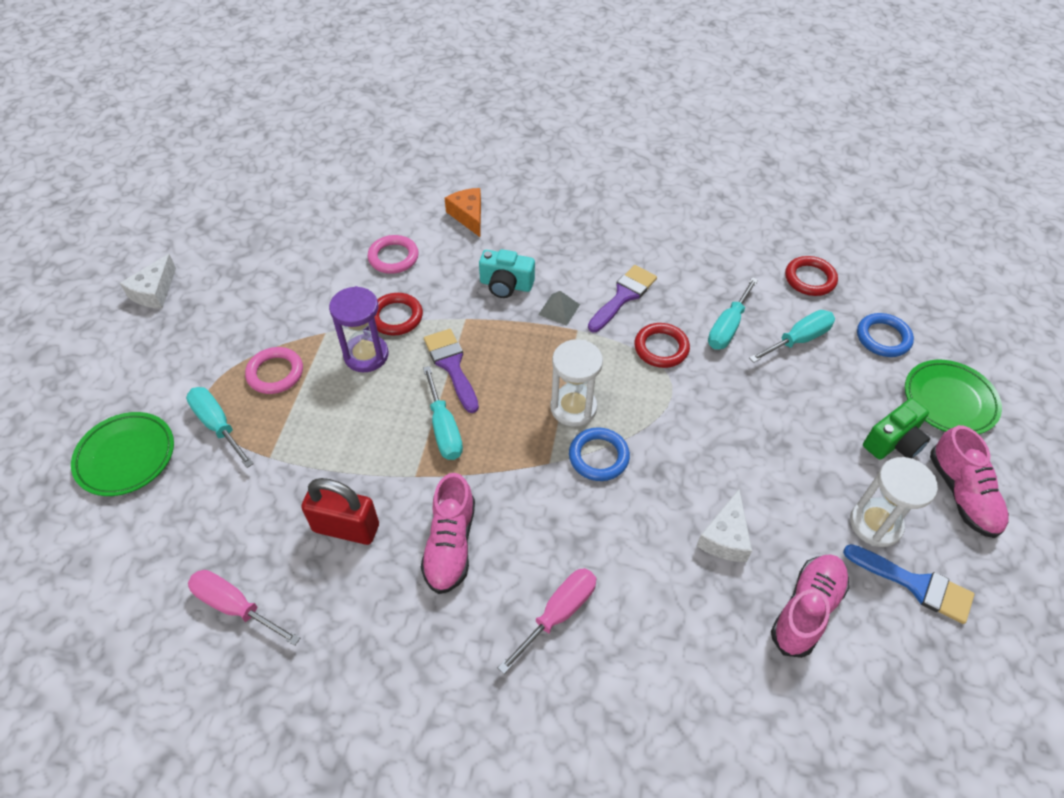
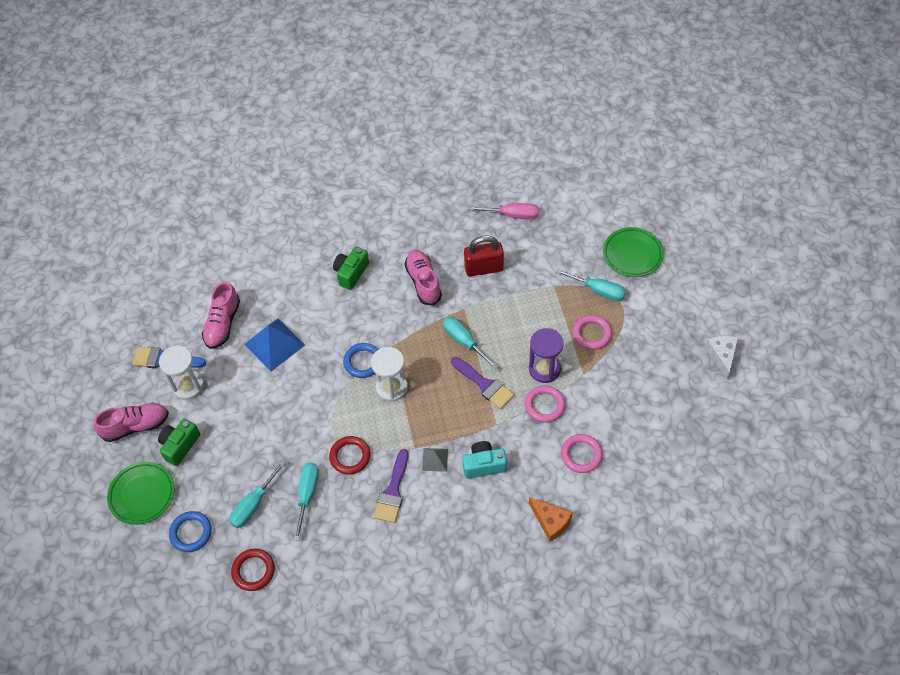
camera: 160 degrees right, 5 degrees up
red ring [375,293,423,336] -> pink ring [525,386,565,423]
pink screwdriver [498,568,596,674] -> green camera [333,247,369,290]
white cheese [696,489,752,562] -> blue pyramid [244,319,305,371]
pink shoe [930,425,1009,538] -> pink shoe turned 105 degrees clockwise [93,403,169,442]

